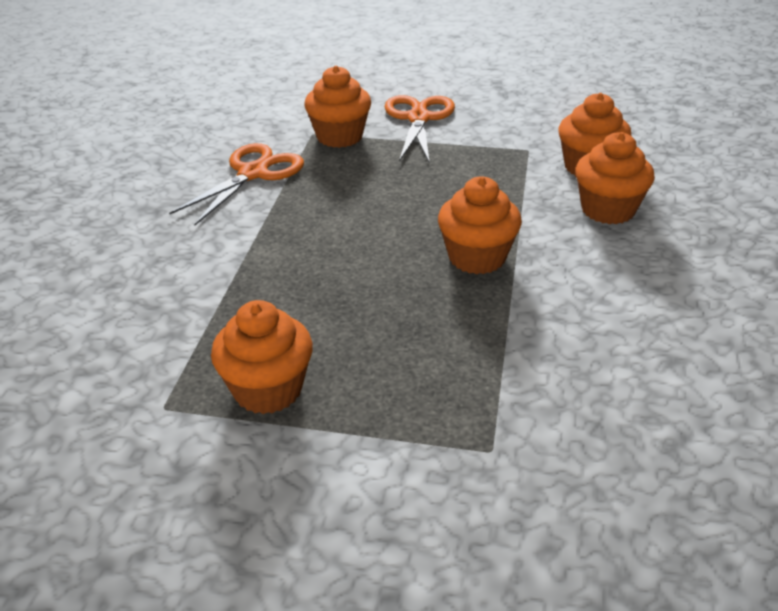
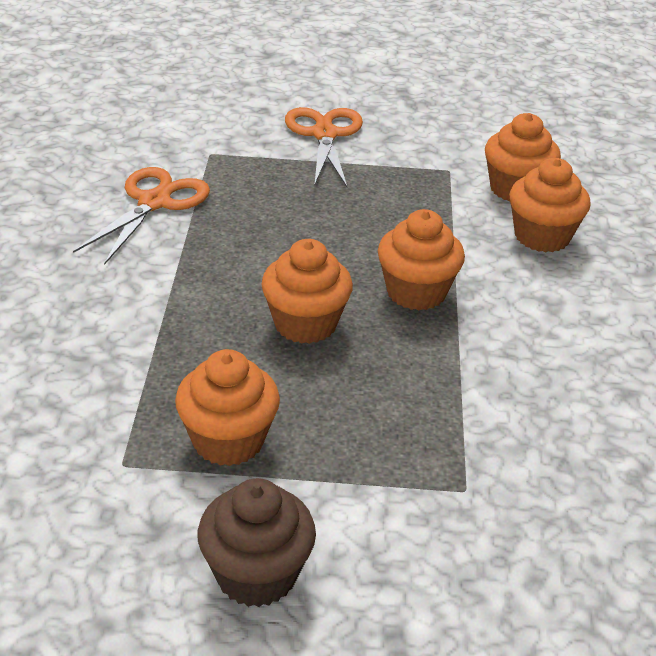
camera: 10 degrees left, 0 degrees up
orange cupcake [304,66,371,148] -> orange cupcake moved to [261,239,353,344]
none -> brown cupcake [198,478,316,607]

